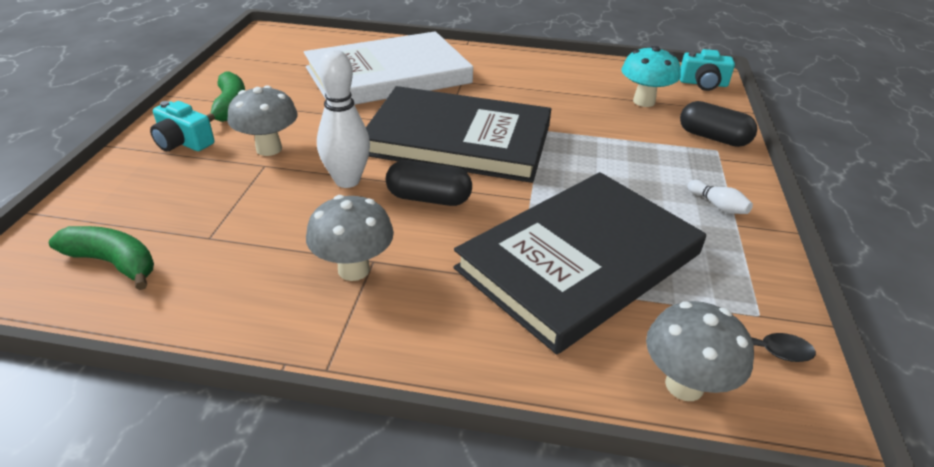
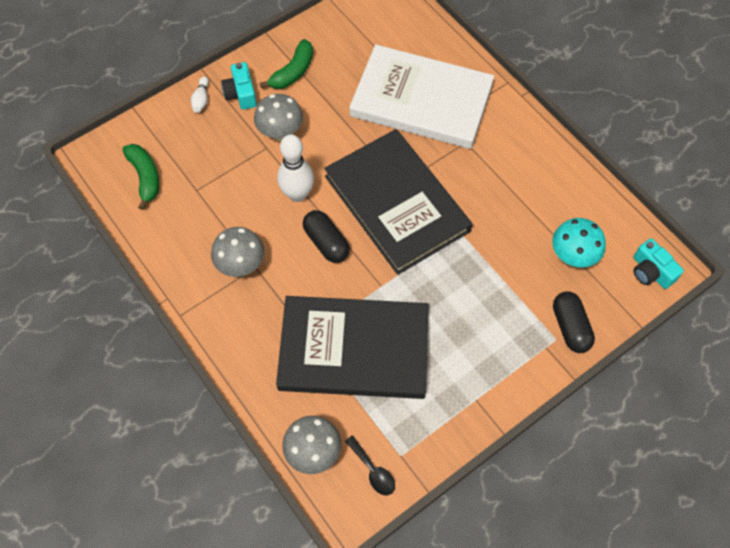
camera: 45 degrees right, 25 degrees up
white bowling pin [688,180,753,214] -> white bowling pin moved to [191,77,209,113]

